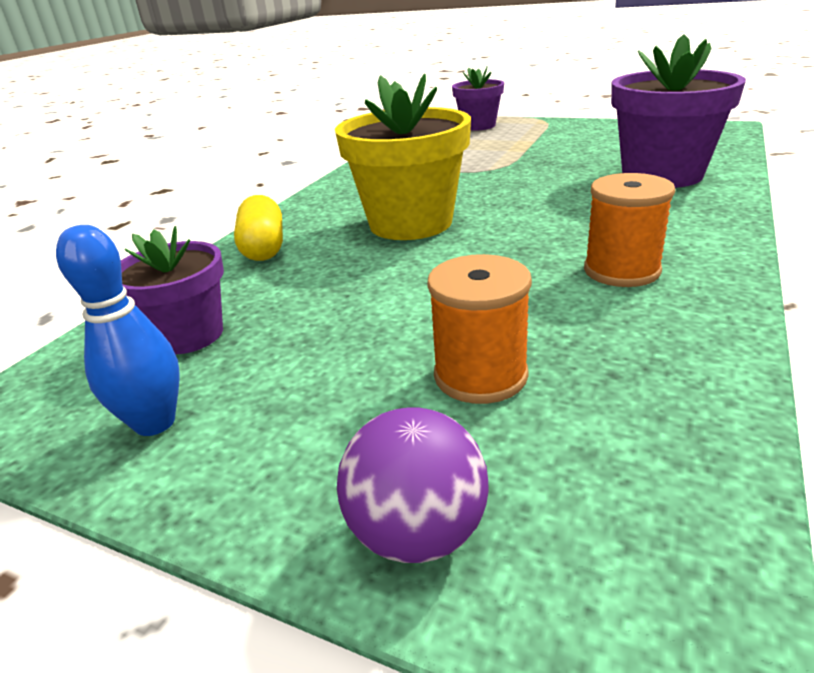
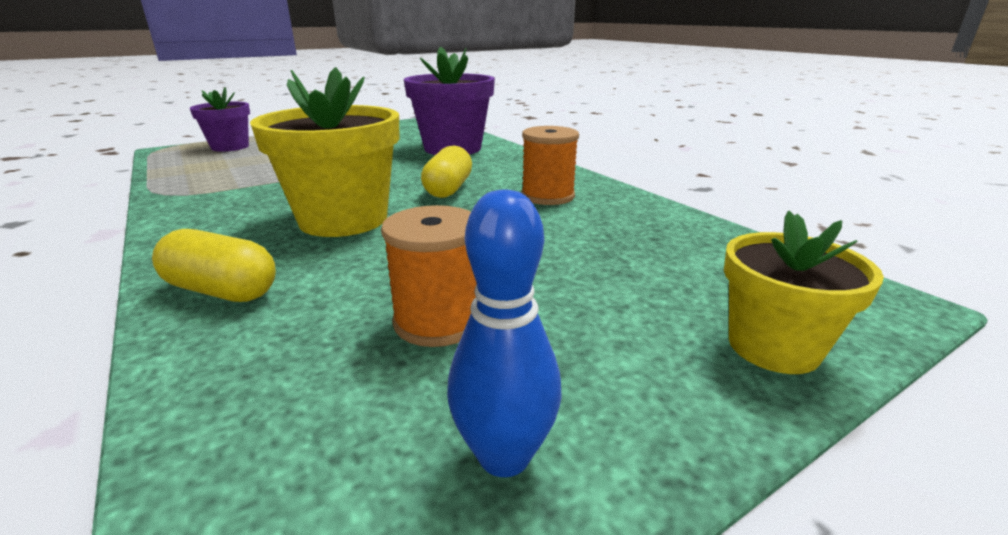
camera: 60 degrees left, 5 degrees down
purple flower pot [121,226,224,354] -> none
purple ball [337,407,489,563] -> yellow flower pot [724,211,884,374]
orange spool [427,254,532,404] -> orange spool moved to [381,205,477,347]
none -> yellow capsule [421,146,472,198]

